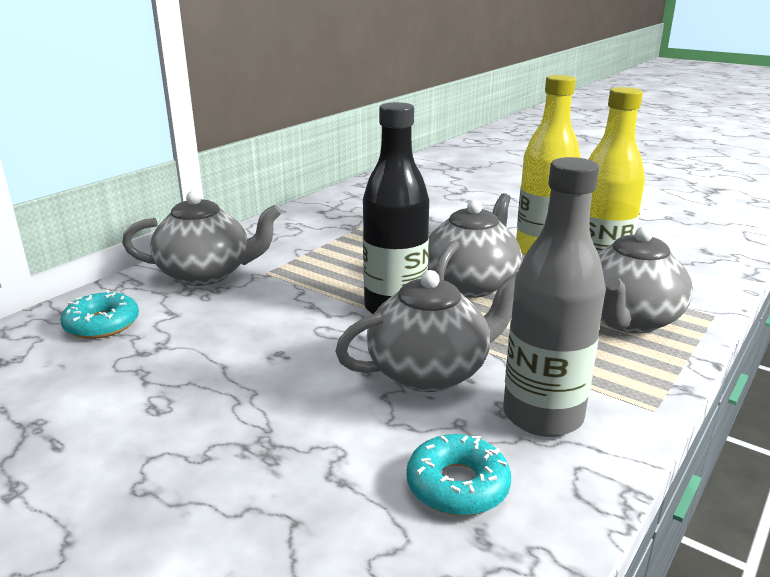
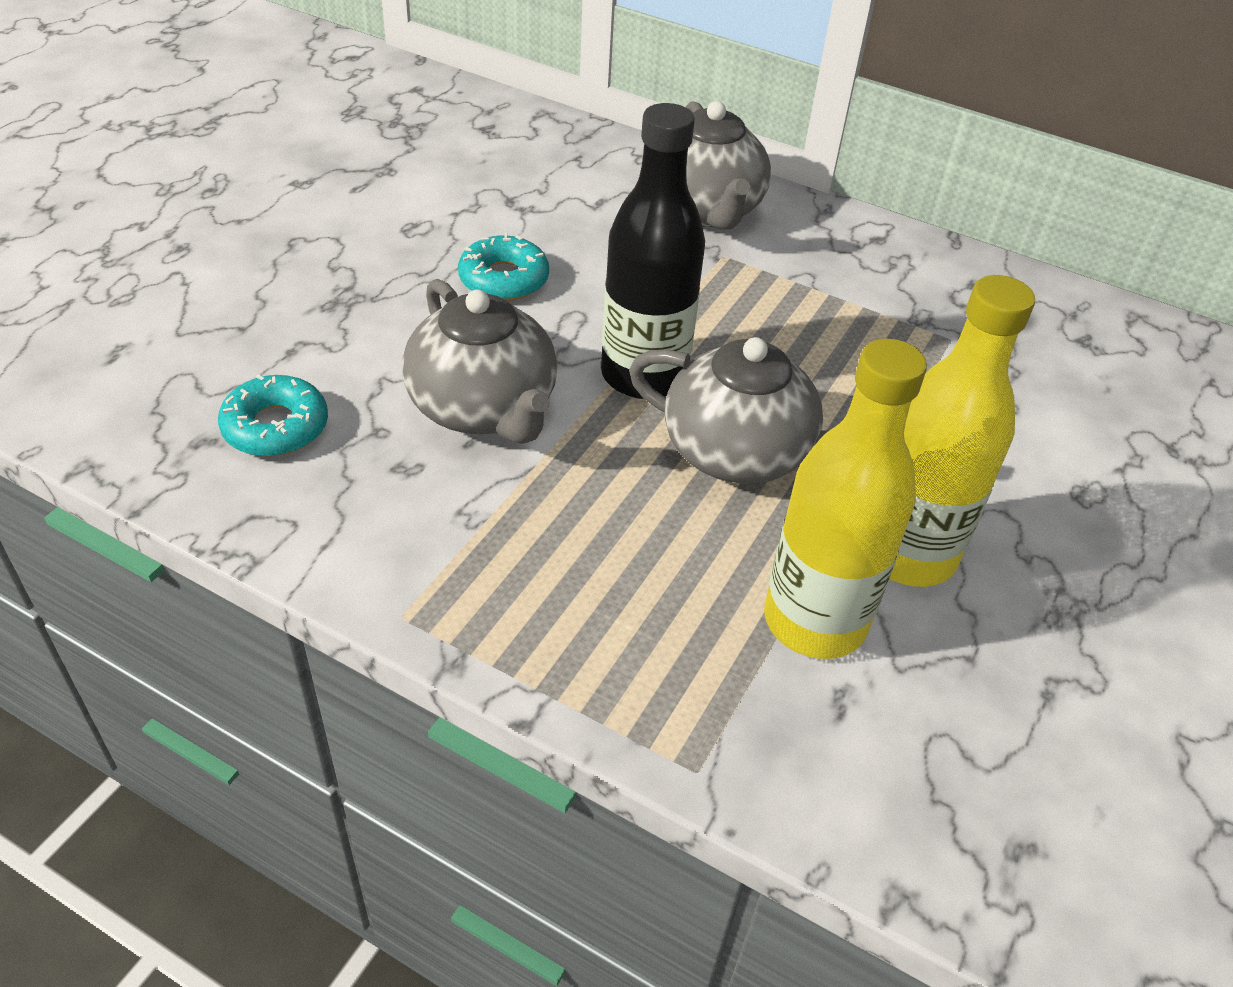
camera: 80 degrees right, 20 degrees up
turquoise donut [60,290,139,339] -> turquoise donut moved to [458,233,549,301]
grey bottle [503,157,606,437] -> none
grey teapot [598,226,693,333] -> none

